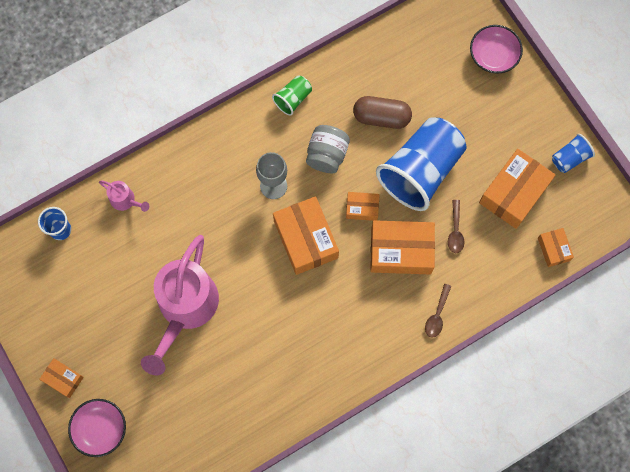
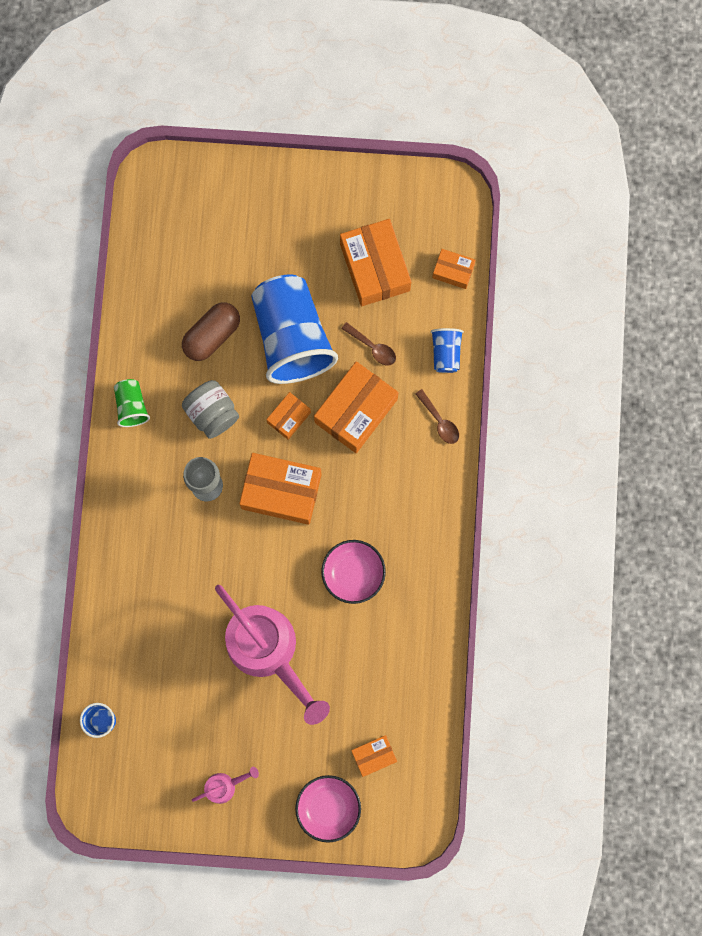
camera: 55 degrees left, 5 degrees up
orange box [39,358,84,398] -> orange box moved to [351,735,397,777]
pink watering can [99,181,149,212] -> pink watering can moved to [192,767,259,804]
pink bowl [470,25,523,74] -> pink bowl moved to [321,540,386,604]
blue cup [552,134,595,173] -> blue cup moved to [431,328,464,373]

